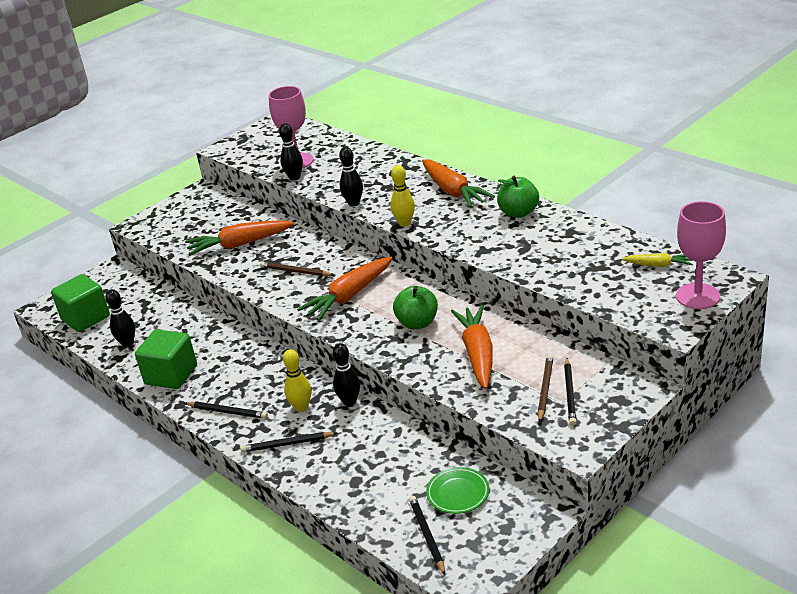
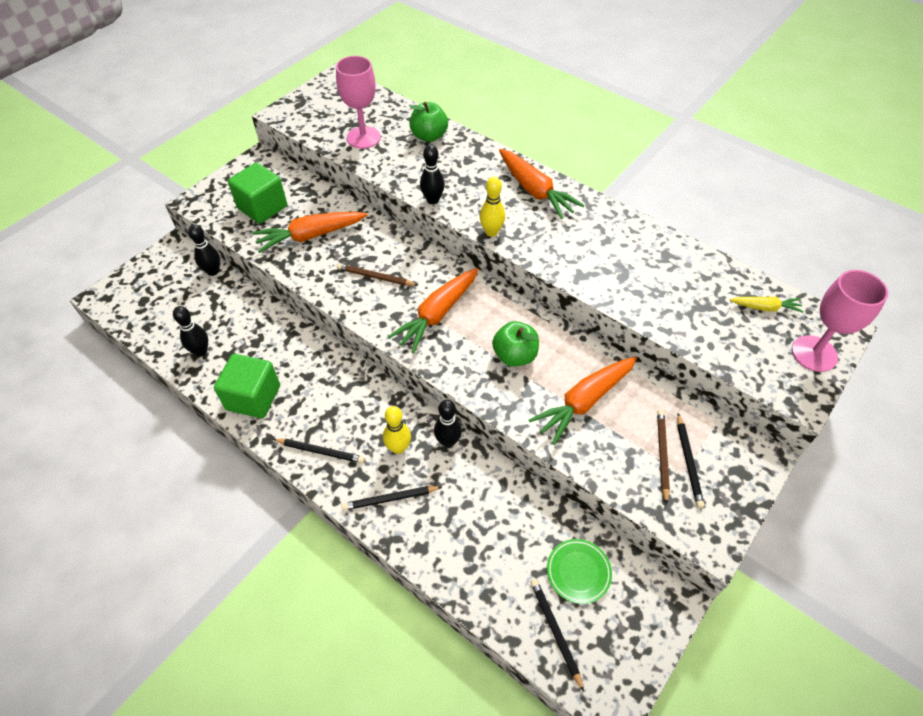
camera: 10 degrees left, 20 degrees up
green cube [51,274,110,332] -> green cube moved to [228,163,287,224]
black bowling pin [279,123,303,180] -> black bowling pin moved to [188,224,220,276]
orange carrot [451,305,493,389] -> orange carrot turned 120 degrees counterclockwise [529,357,637,445]
green apple [497,176,539,218] -> green apple moved to [409,102,448,142]

